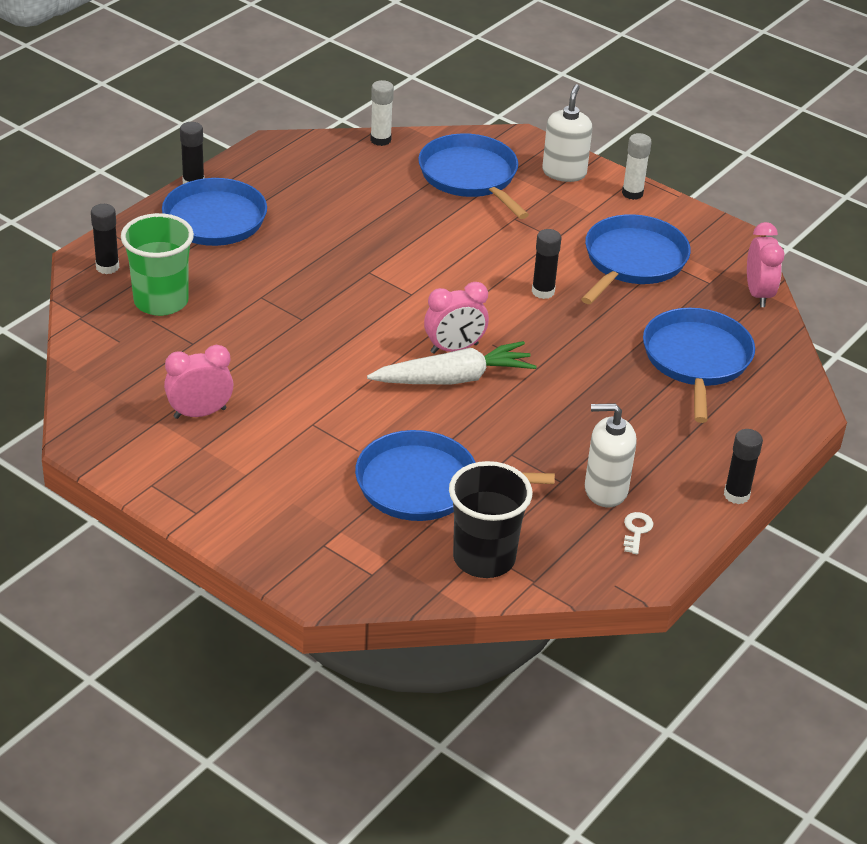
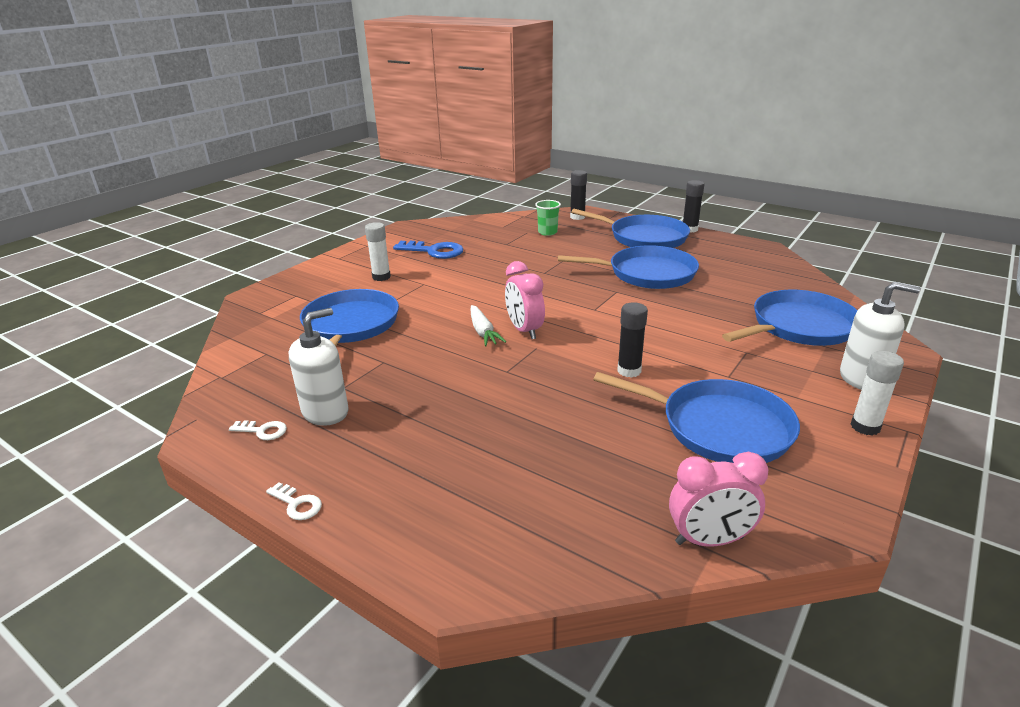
camera: 90 degrees right, 10 degrees down
green cup [121,213,194,316] -> green cup [535,200,561,236], size x0.53
pink clock [164,345,234,419] -> blue key [393,241,463,259]
white carrot [367,341,536,384] -> white carrot [470,305,506,346], size x0.57
white glue stick [370,80,394,146] -> white glue stick moved to [365,222,391,281]
black cup [449,461,532,578] -> none
white soap dispenser [585,403,637,507] -> white soap dispenser turned 45 degrees clockwise [289,308,349,426]
blue pan [643,308,755,423] -> blue pan moved to [558,245,699,289]
black glue stick [724,429,763,504] -> white key [266,482,322,520]

